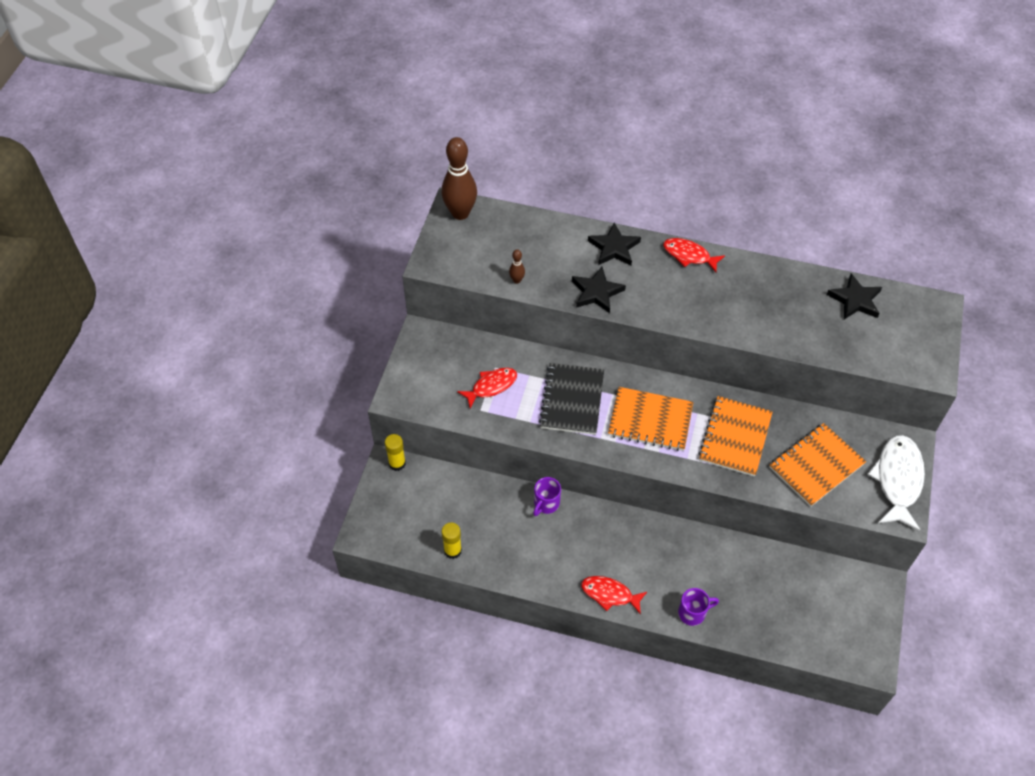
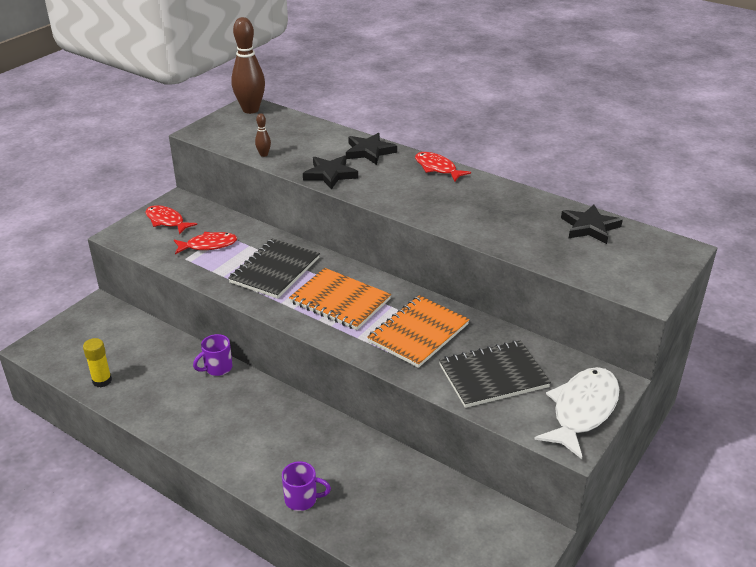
camera: 20 degrees right, 20 degrees down
yellow glue stick [385,434,406,471] -> none
red fish [581,576,647,615] -> red fish moved to [145,205,197,234]
orange notebook [769,423,866,507] -> black notebook [439,340,551,408]

